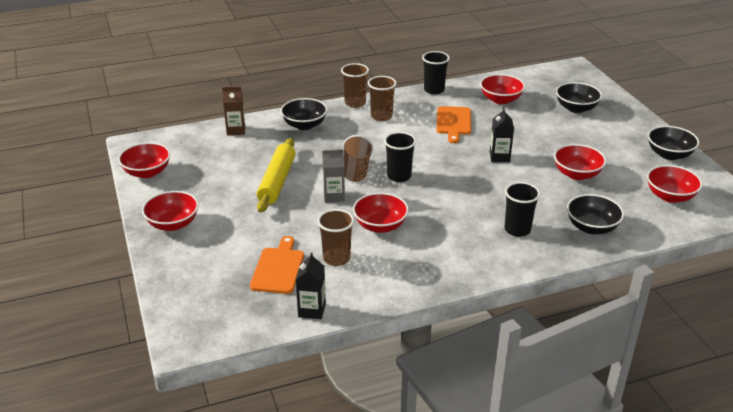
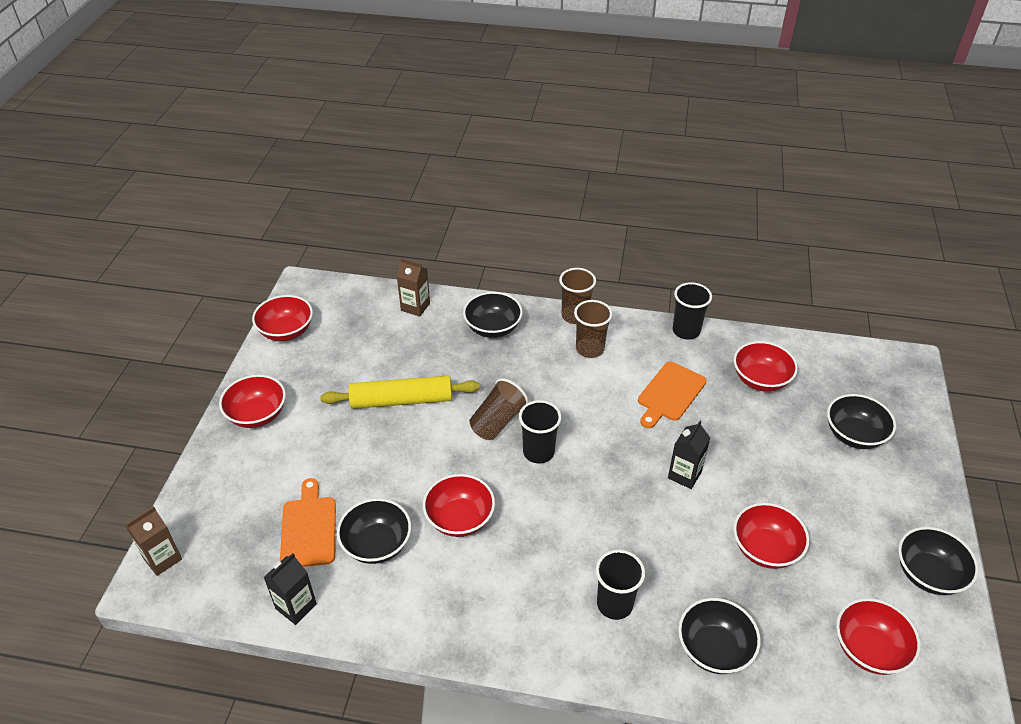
camera: 30 degrees right, 10 degrees up
orange cutting board [250,236,304,294] -> orange cutting board turned 45 degrees counterclockwise [280,478,336,567]
yellow rolling pin [256,138,296,213] -> yellow rolling pin turned 45 degrees clockwise [320,376,480,409]
brown cup [317,209,354,266] -> black bowl [337,498,411,564]
grey carton [322,149,345,203] -> none
none -> brown carton [126,506,182,576]

